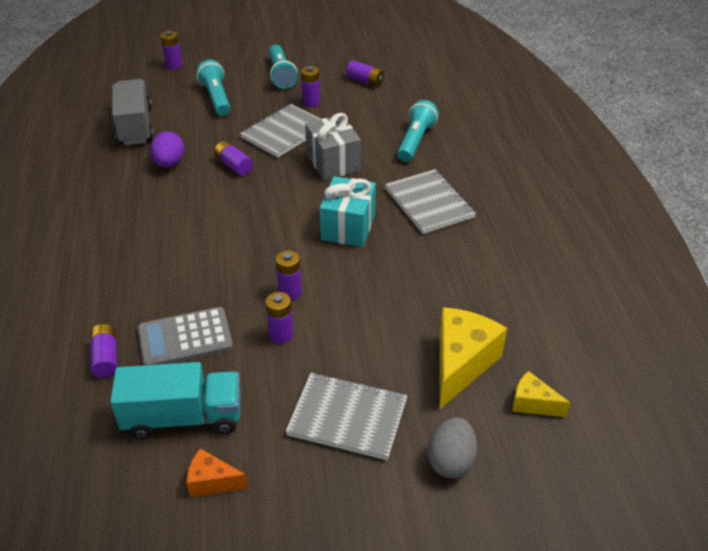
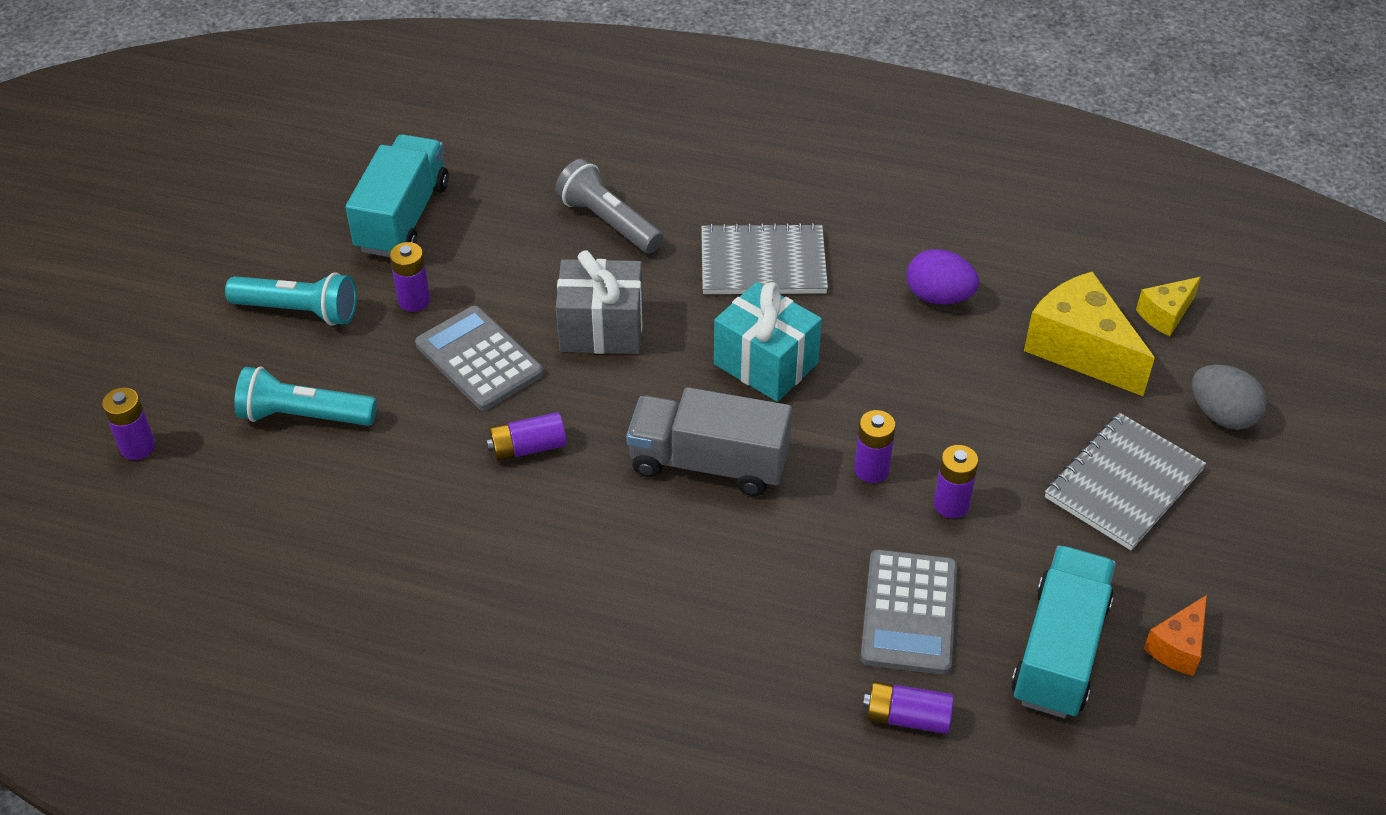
camera: 65 degrees left, 5 degrees up
grey truck [112,79,154,145] -> grey truck moved to [626,387,792,496]
purple egg [150,131,184,167] -> purple egg moved to [907,249,979,304]
grey notebook [240,104,321,158] -> grey calculator [415,306,544,411]
purple battery [346,61,384,87] -> turquoise truck [345,134,449,257]
turquoise flashlight [397,100,439,162] -> grey flashlight [555,159,663,253]

